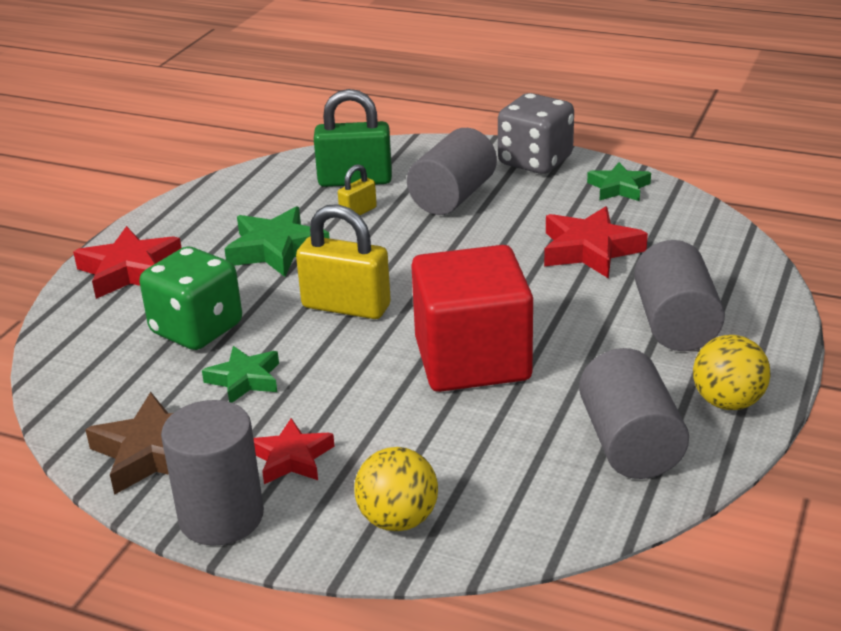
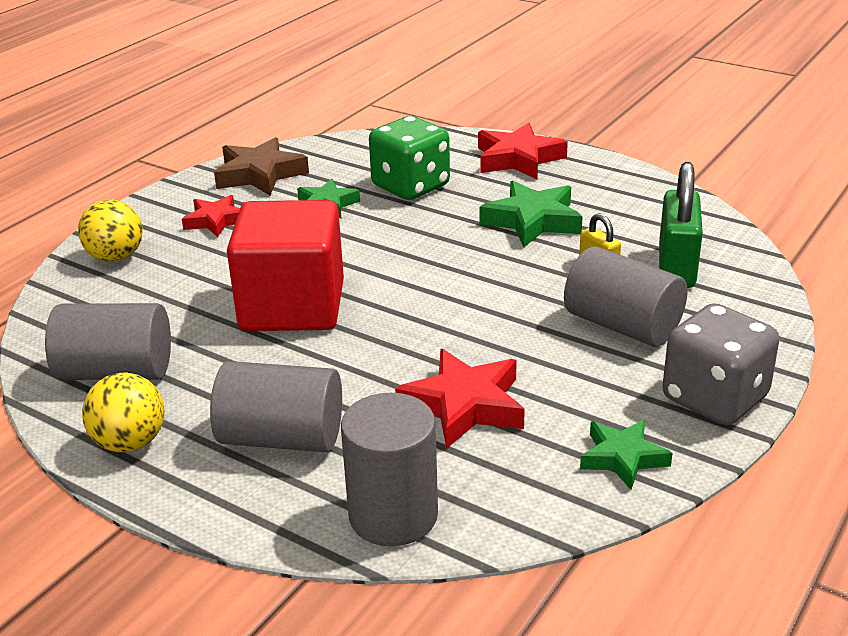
camera: 100 degrees right, 0 degrees up
grey cylinder [161,400,264,546] -> grey cylinder moved to [341,393,438,546]
yellow padlock [296,204,391,319] -> none

